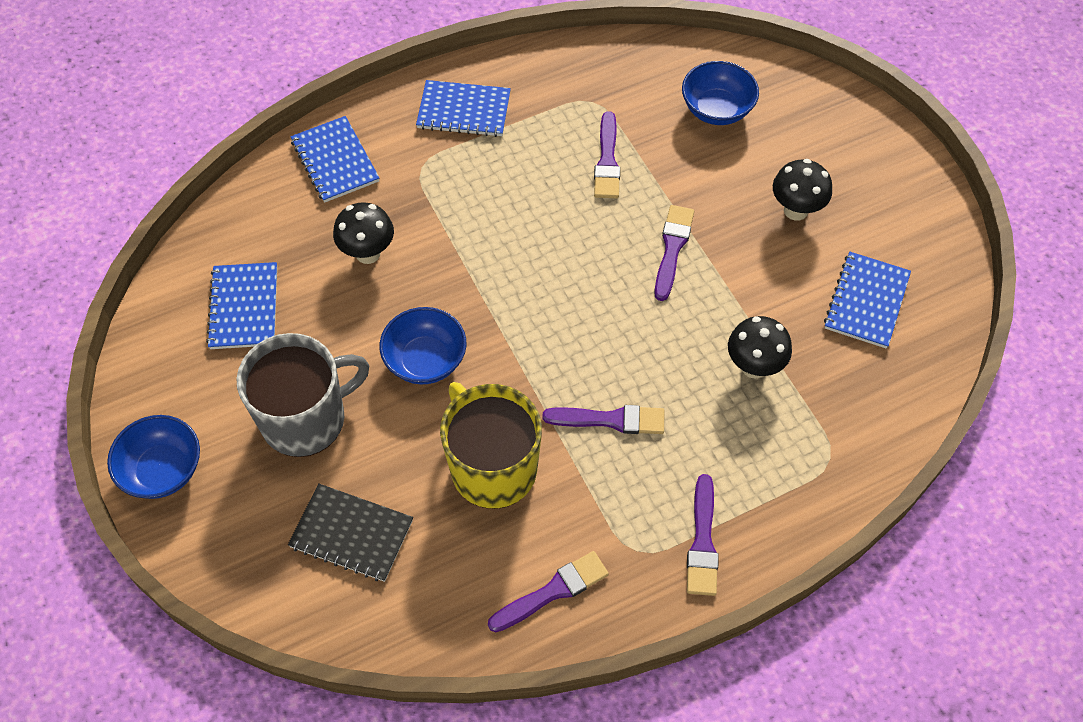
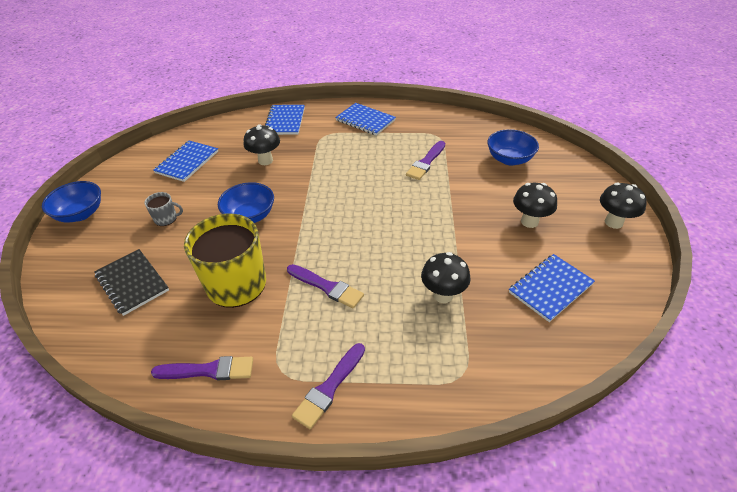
camera: 30 degrees right, 15 degrees down
grey mug [236,333,369,457] -> grey mug [144,192,183,226], size x0.43
purple brush [654,205,694,301] -> none
none -> black mushroom [600,183,647,229]

